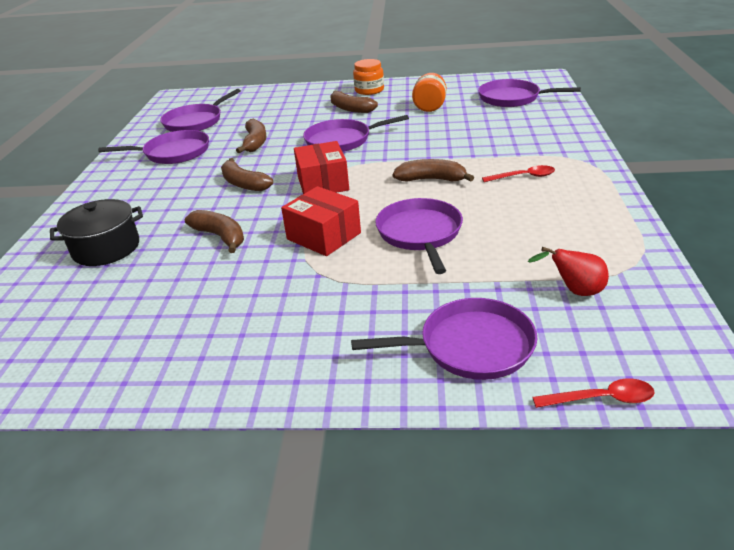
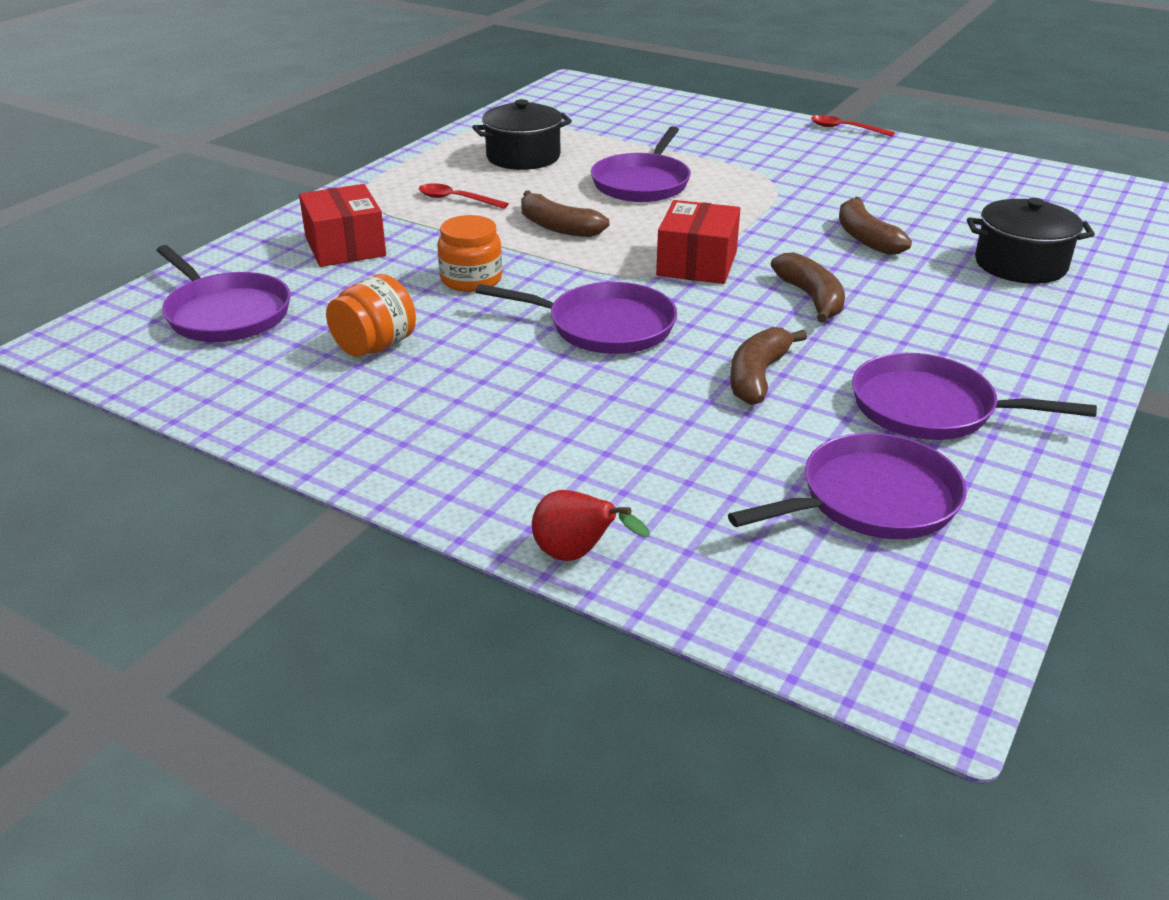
camera: 155 degrees left, 0 degrees up
red box [281,186,361,256] -> red box moved to [299,184,386,267]
brown banana [330,91,378,113] -> none
purple pan [351,298,537,380] -> none
orange jar [353,59,384,95] -> orange jar moved to [437,215,502,292]
red pear [528,247,609,296] -> red pear moved to [532,490,650,561]
red spoon [532,379,655,408] -> red spoon moved to [811,115,895,137]
none -> black pot [472,99,572,170]

